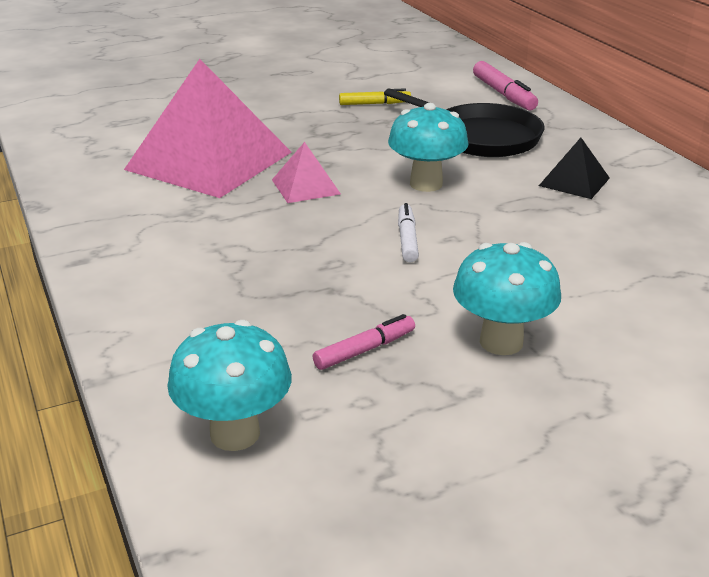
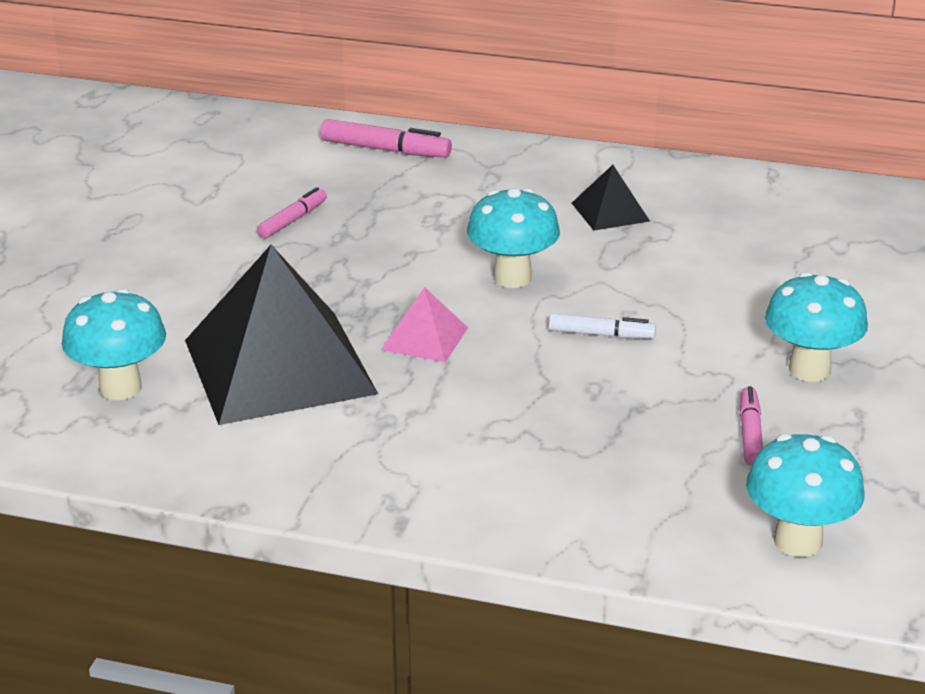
camera: 50 degrees left, 0 degrees up
pink pyramid [124,59,292,198] -> black pyramid [185,245,378,425]
yellow marker [339,88,411,105] -> pink marker [257,187,327,238]
black pan [384,88,545,157] -> none
white marker [398,203,419,263] -> white marker turned 150 degrees clockwise [549,314,656,339]
none -> turquoise mushroom [62,288,166,400]

